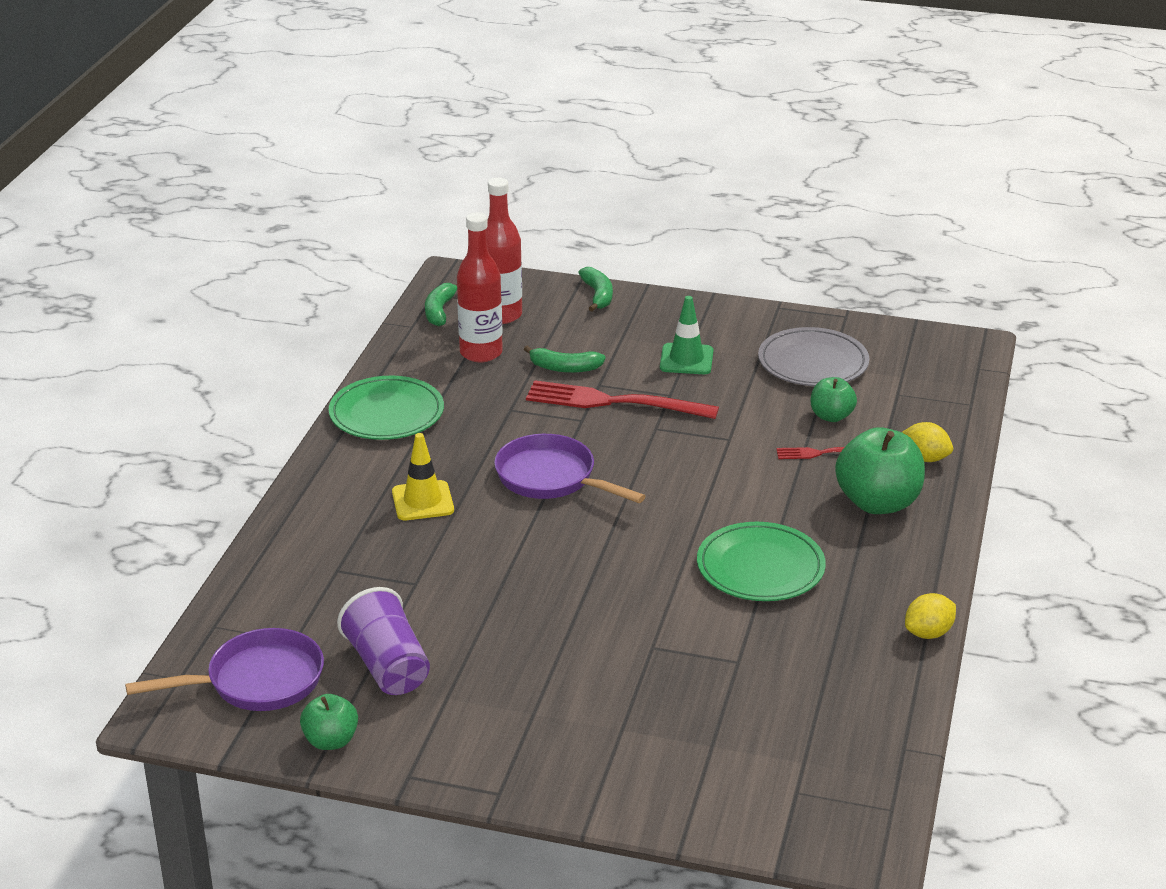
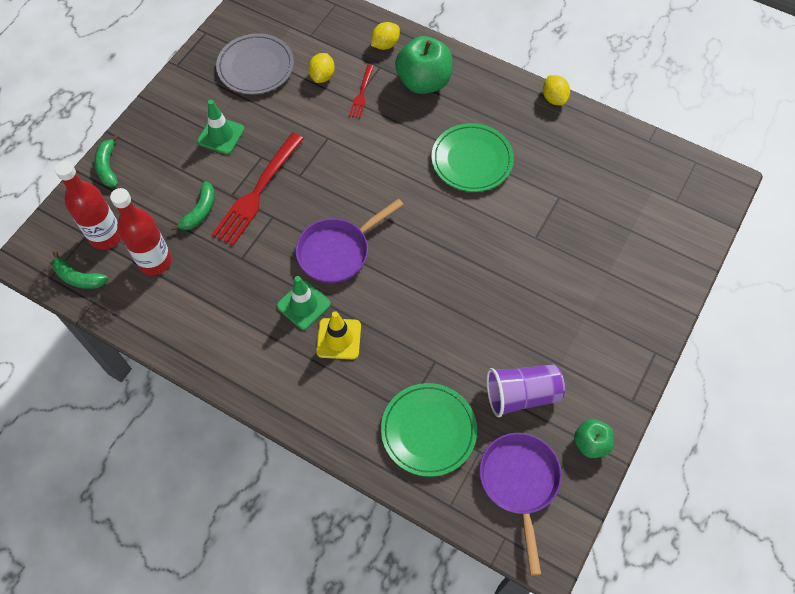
camera: 75 degrees left, 30 degrees up
green plate [329,376,444,440] -> green plate moved to [381,383,477,477]
green banana [578,267,613,312] -> green banana turned 105 degrees counterclockwise [94,134,118,187]
green apple [811,377,857,422] -> yellow lemon [308,53,335,83]
none -> green traffic cone [277,276,331,330]

